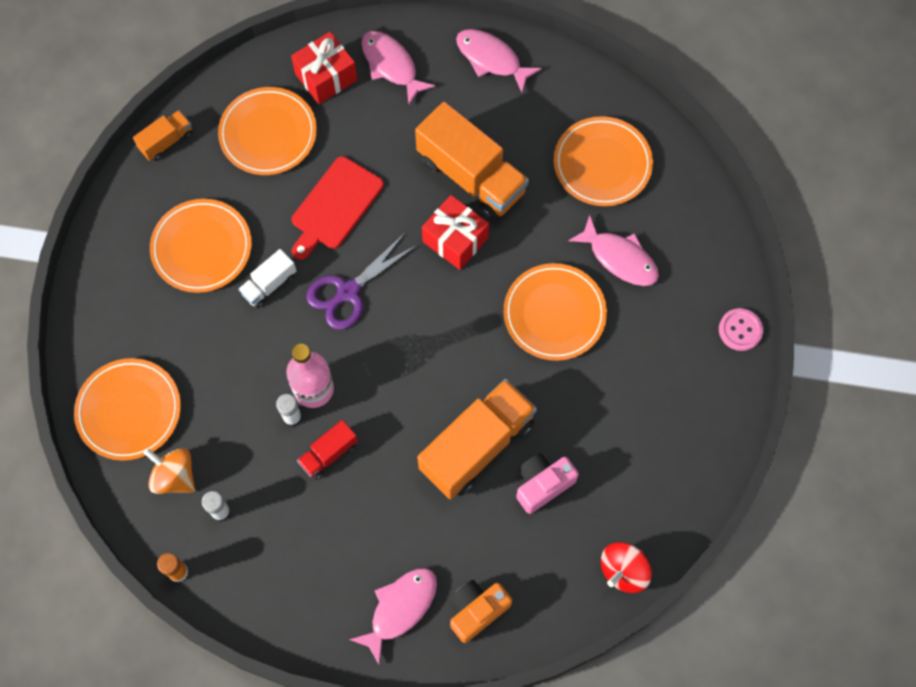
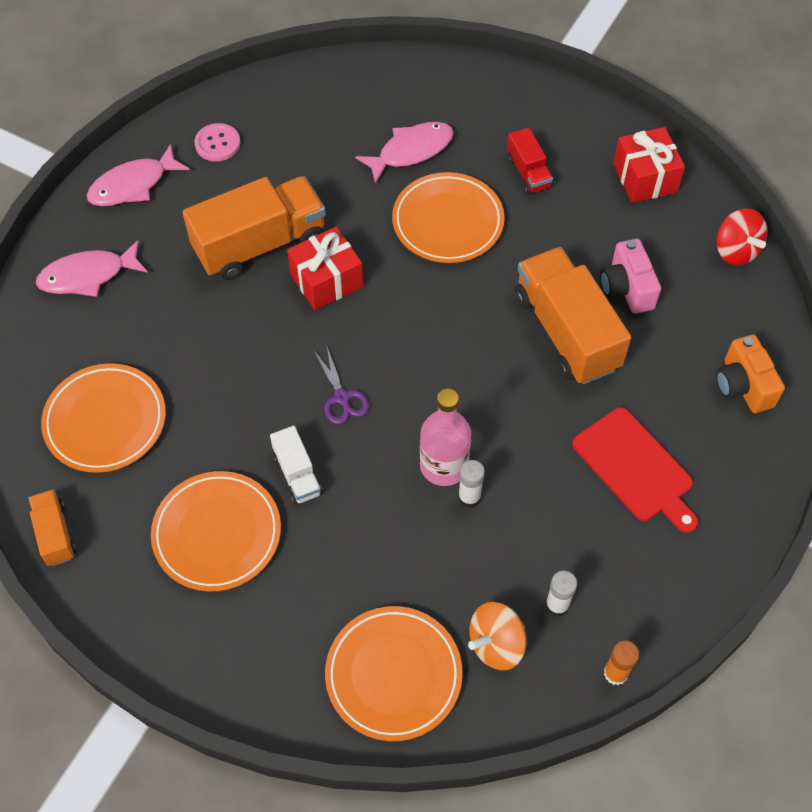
camera: 70 degrees left, 10 degrees down
red gift [291,32,357,104] -> red gift moved to [613,127,685,203]
red cutting board [292,156,384,260] -> red cutting board moved to [572,407,698,533]
red truck [297,420,358,480] -> red truck moved to [507,128,553,195]
purple scissors [306,233,417,330] -> purple scissors [314,347,369,424], size x0.63
pink fish [349,568,437,664] -> none
orange plate [554,116,653,206] -> none
pink button [719,308,763,351] -> pink button moved to [194,123,240,162]

